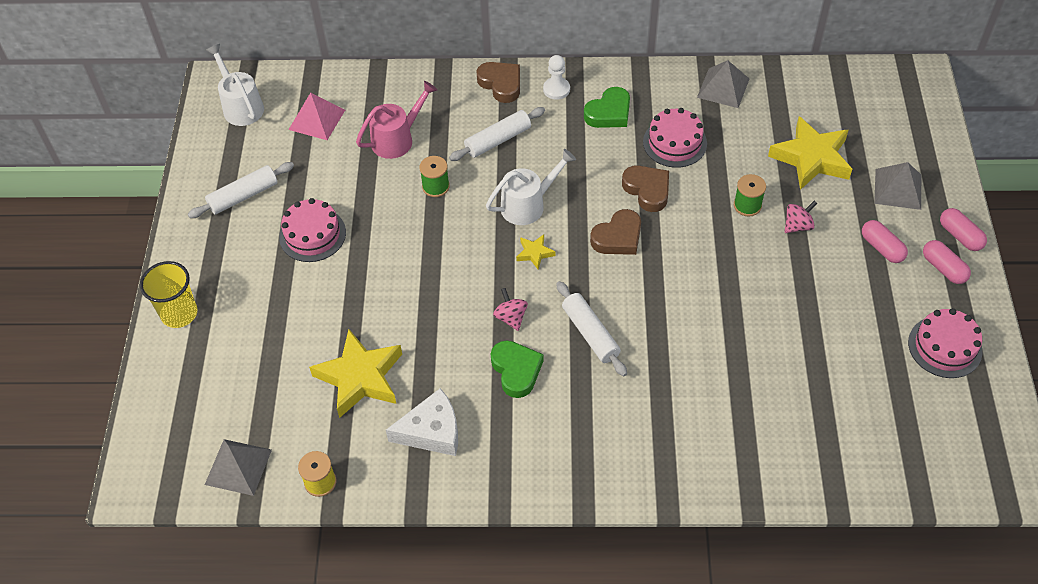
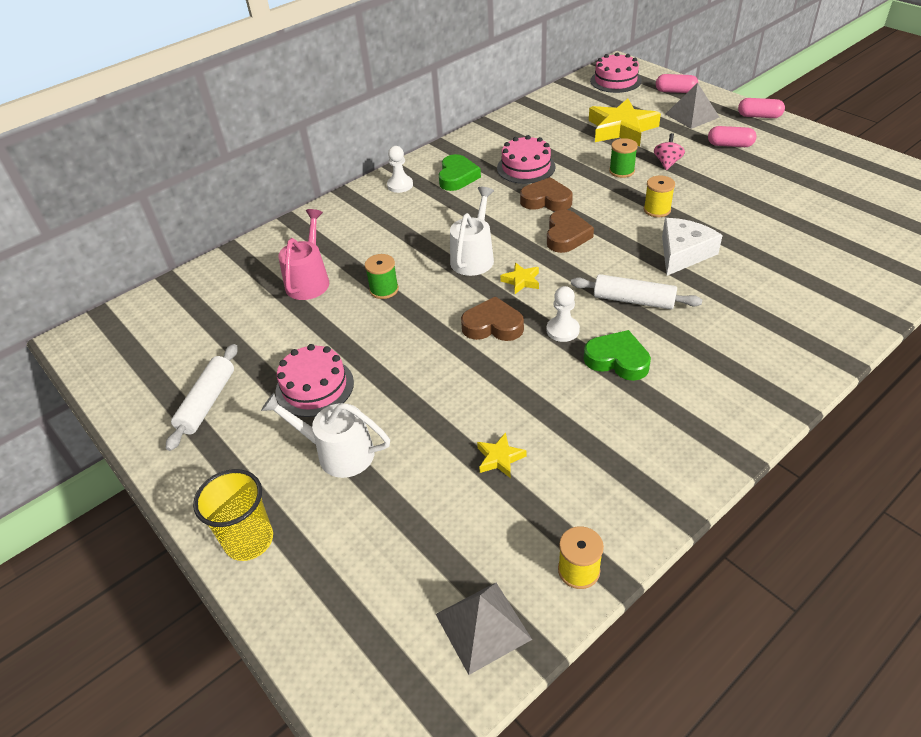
camera: 40 degrees left, 10 degrees down
white watering can [206,44,264,126] -> white watering can moved to [261,393,390,478]
pink pyramid [288,93,345,140] -> none
yellow star [309,329,402,418] -> yellow star [477,432,526,478], size x0.45
white cheese [386,388,458,456] -> white cheese moved to [662,218,723,276]
white rolling pin [449,107,545,161] -> none
brown heart [476,62,520,103] -> brown heart moved to [461,296,524,341]
pink spinning top [493,288,528,331] -> white pawn [546,286,580,342]
grey pyramid [697,60,749,108] -> none
pink cake [908,308,982,378] -> pink cake moved to [590,52,642,93]
pink capsule [923,240,971,284] -> pink capsule moved to [656,74,698,93]
none -> yellow spool [644,175,675,217]

